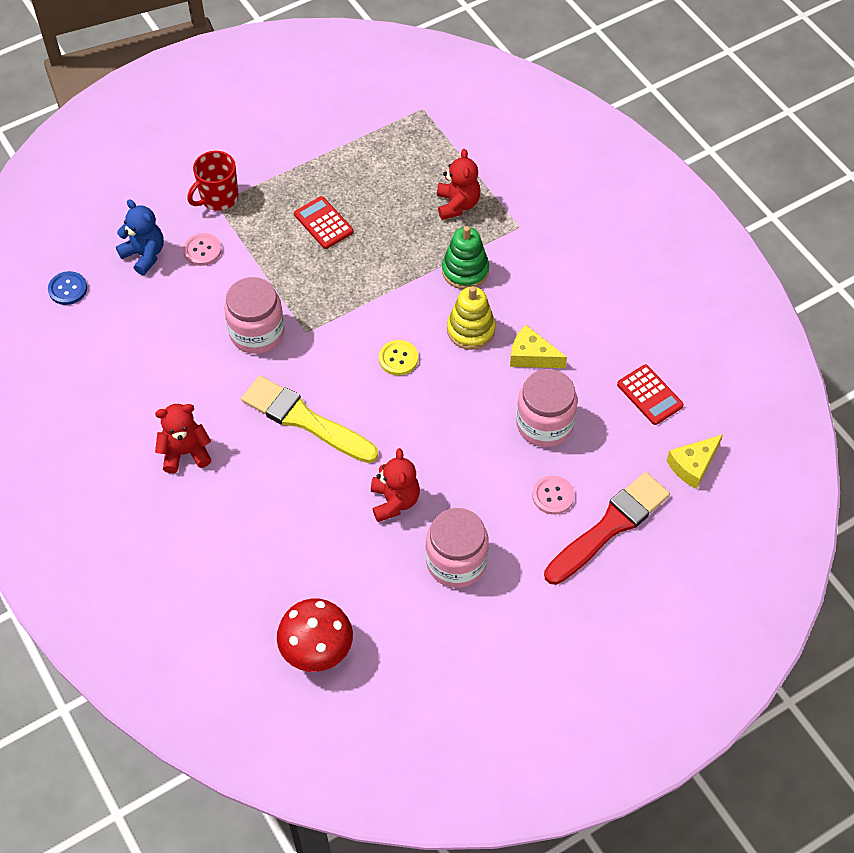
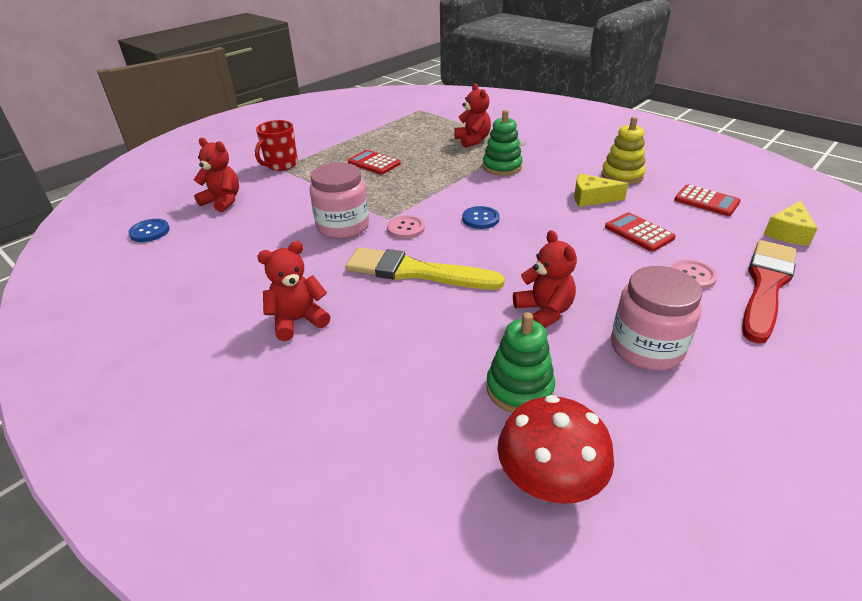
camera: 15 degrees left, 20 degrees down
blue teddy bear [116,199,164,275] -> red teddy bear [194,138,239,212]
pink button [183,233,222,266] -> pink button moved to [387,215,425,239]
yellow button [379,340,418,375] -> blue button [462,206,500,229]
yellow stacking toy [447,286,495,350] -> yellow stacking toy moved to [601,117,646,185]
pink jar [516,369,578,447] -> red calculator [605,212,676,252]
none -> green stacking toy [486,312,555,413]

